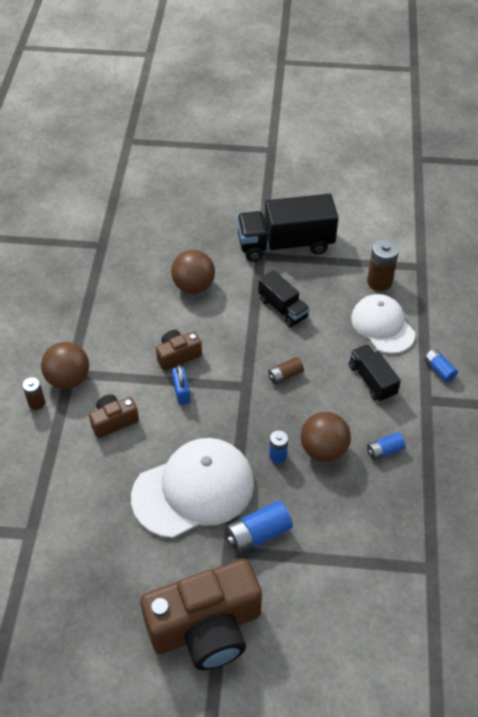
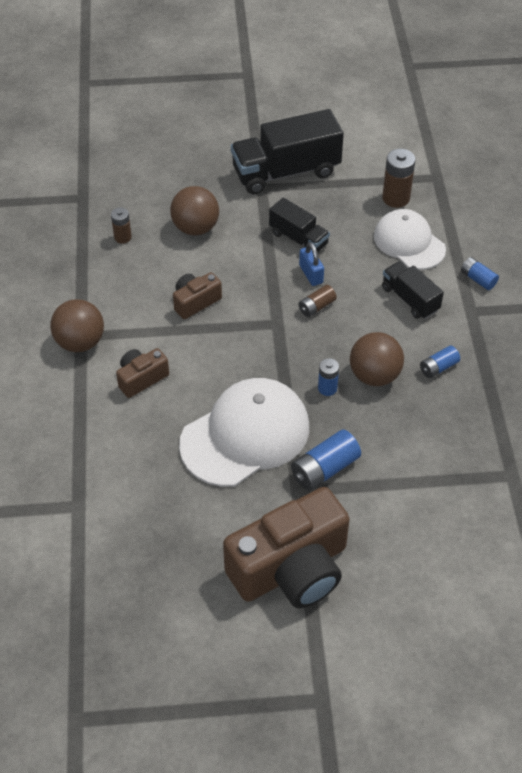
camera: 10 degrees left, 0 degrees up
brown battery [22,377,45,410] -> brown battery moved to [111,208,132,244]
blue padlock [172,365,191,405] -> blue padlock moved to [299,242,324,286]

